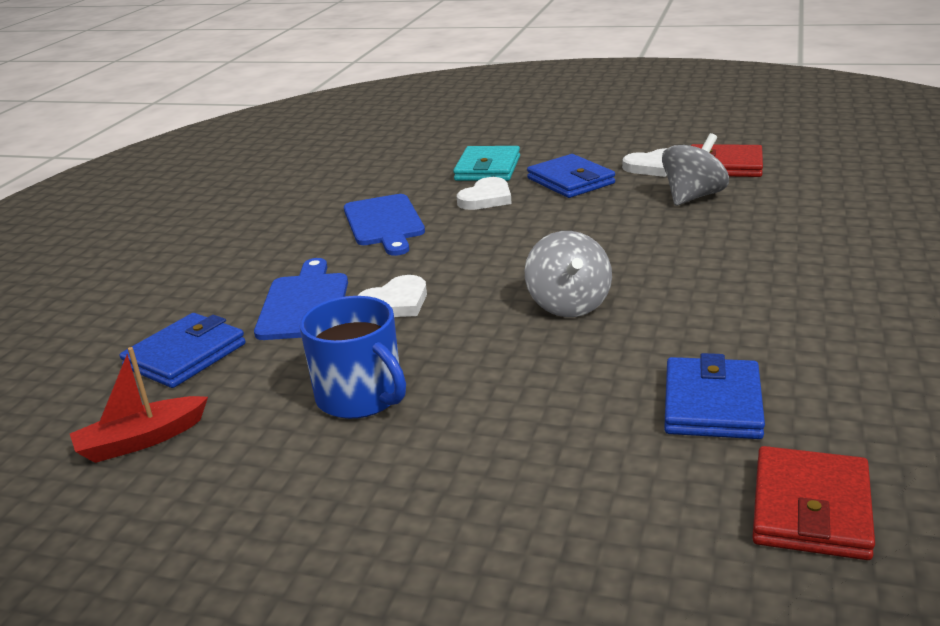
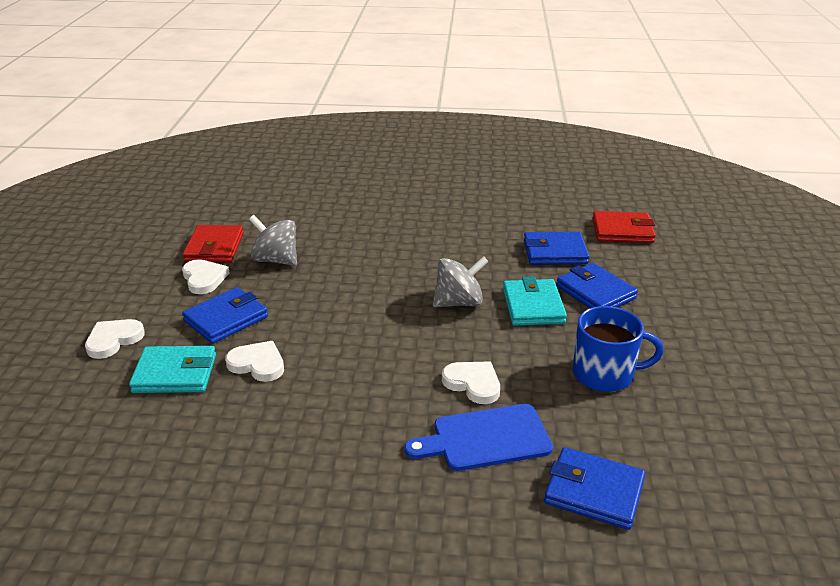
camera: 105 degrees left, 5 degrees up
red boat [70,347,208,463] -> none
blue mug [300,296,406,419] -> blue mug turned 60 degrees clockwise [573,306,664,392]
blue cutting board [344,194,425,256] -> none
none -> white heart [85,319,145,359]
none -> turquoise wallet [503,277,567,326]
none -> blue wallet [556,263,638,308]

